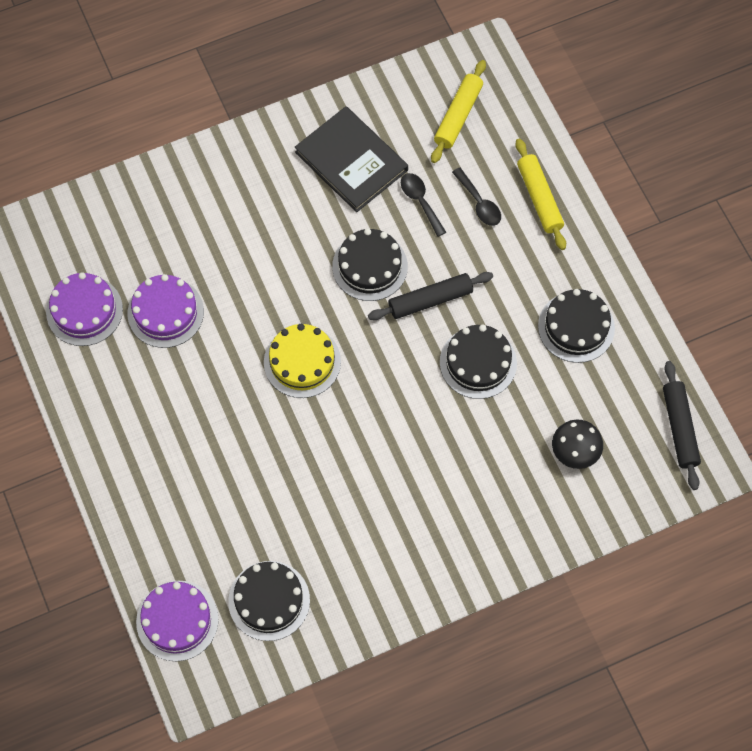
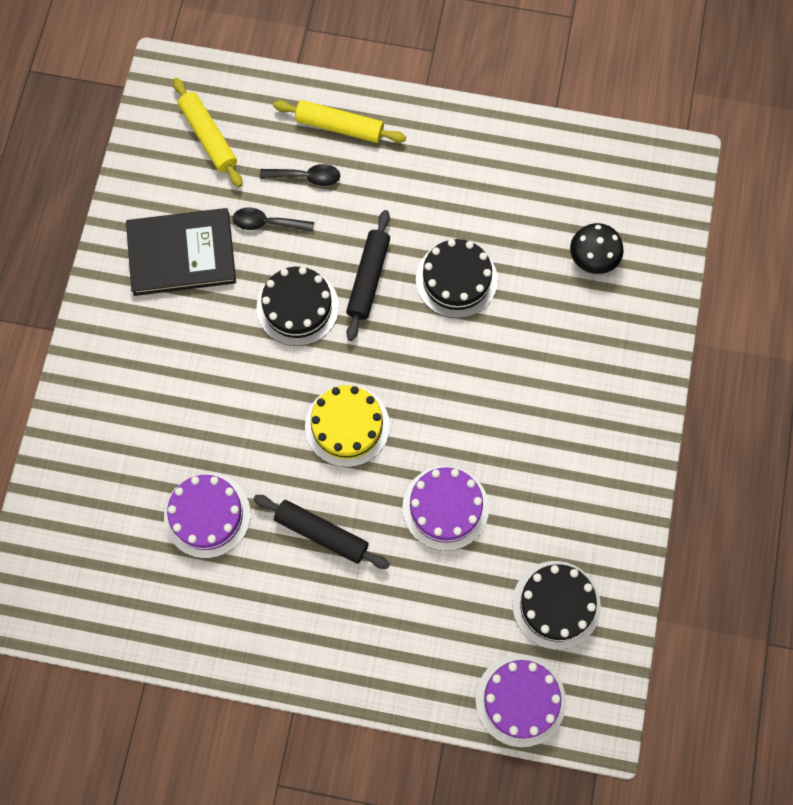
camera: 55 degrees left, 5 degrees up
purple cake [46,272,123,346] -> purple cake moved to [402,466,489,551]
black cake [538,289,615,363] -> none
black rolling pin [663,361,701,490] -> black rolling pin moved to [253,495,390,569]

